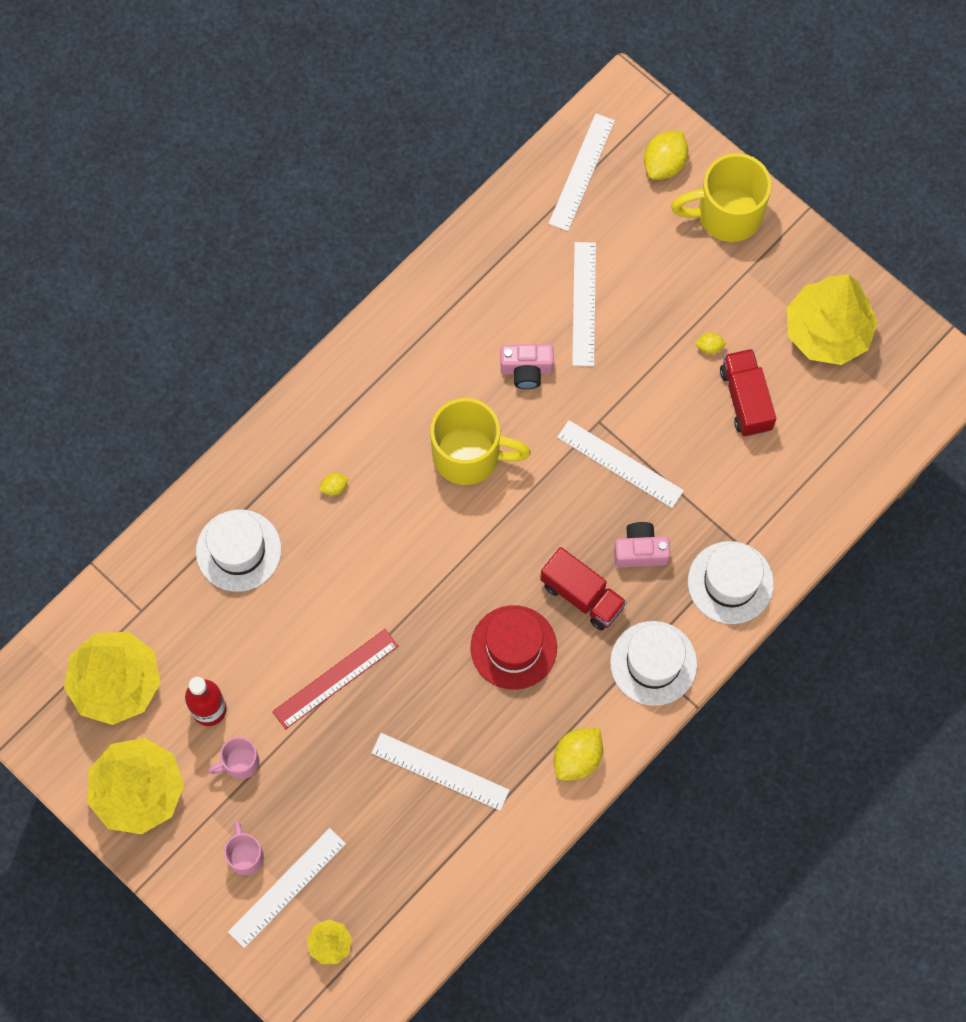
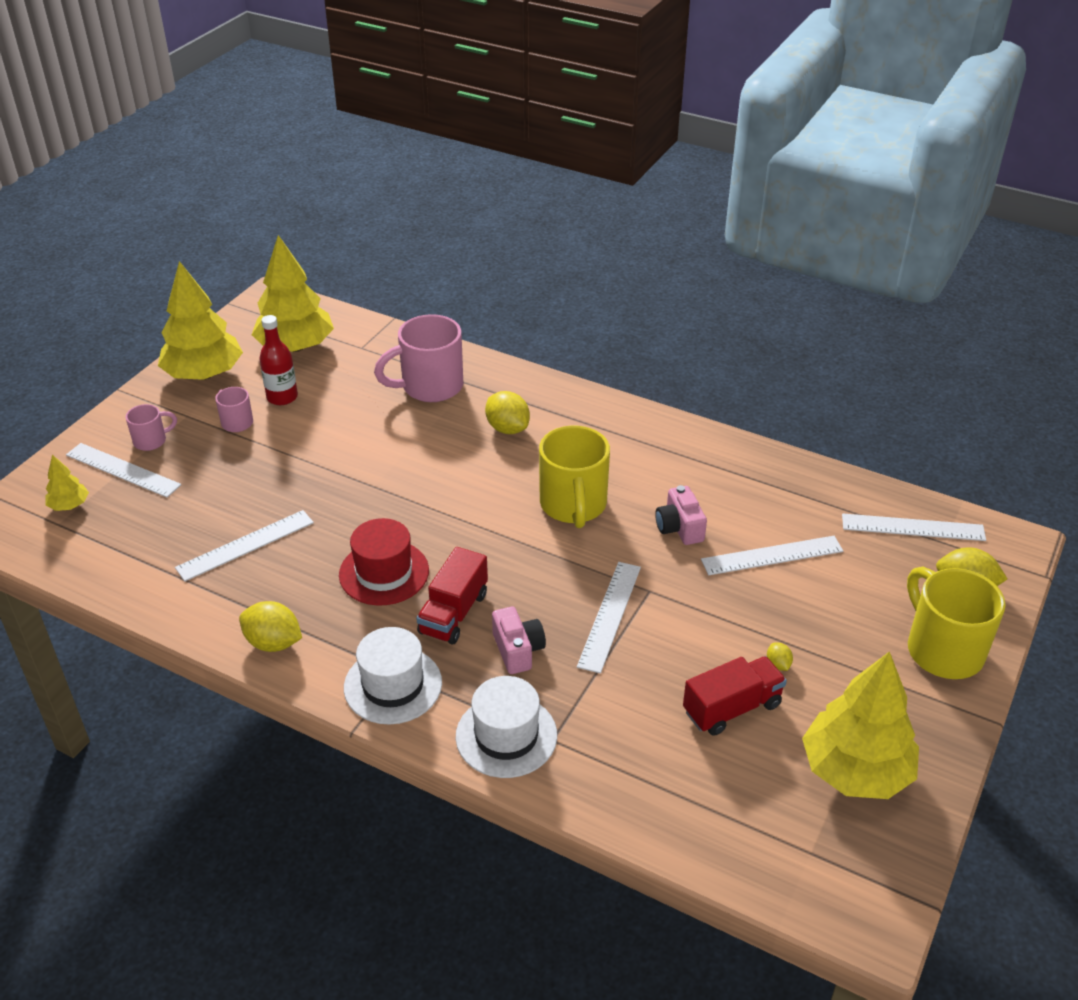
camera: 75 degrees right, 30 degrees down
white hat [196,509,281,592] -> pink mug [374,314,463,402]
red ruler [272,629,398,729] -> none
yellow lemon [319,473,348,496] -> yellow lemon [485,391,530,434], size x2.00
white ruler [371,733,510,811] -> white ruler turned 45 degrees clockwise [175,510,314,581]

